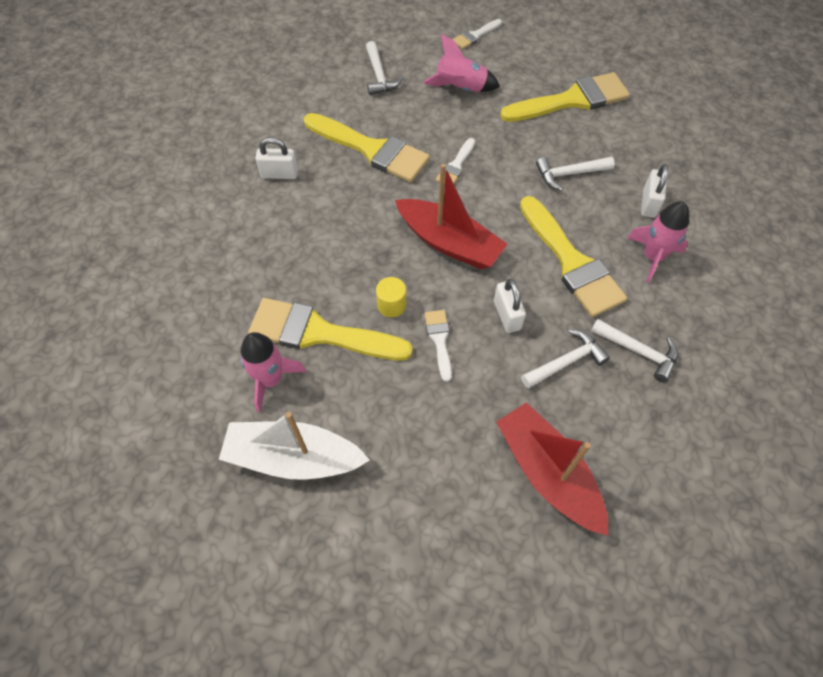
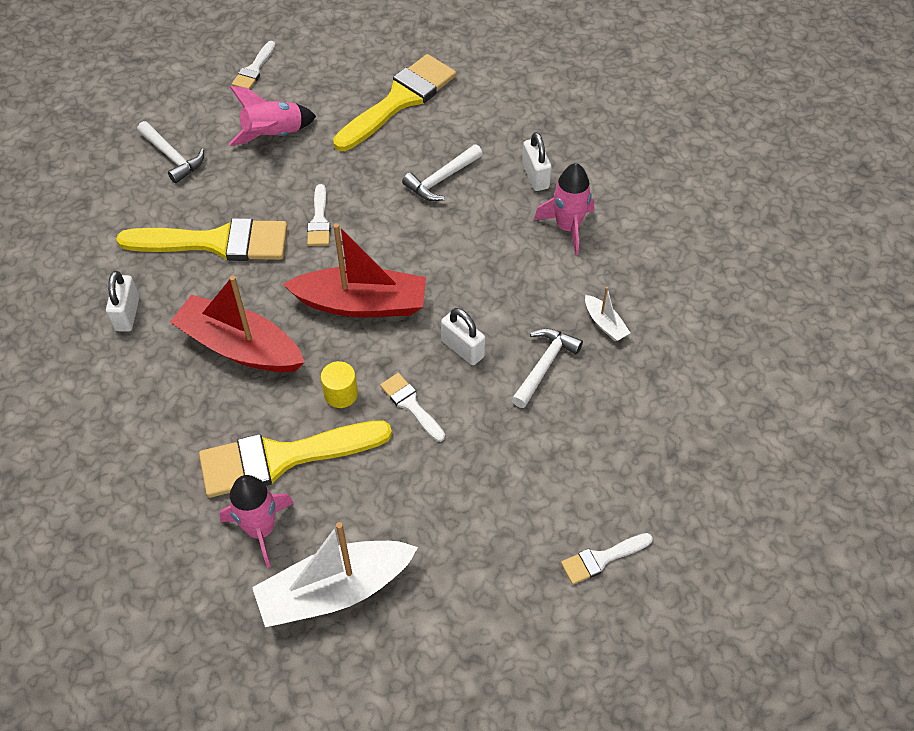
camera: 30 degrees left, 5 degrees down
white padlock [255,137,298,179] -> white padlock turned 60 degrees counterclockwise [106,271,139,332]
red boat [496,402,608,536] -> red boat moved to [170,276,305,372]
yellow brush [520,196,627,317] -> none
white hammer [591,319,678,383] -> white boat [585,287,630,341]
none -> white brush [561,533,653,585]

